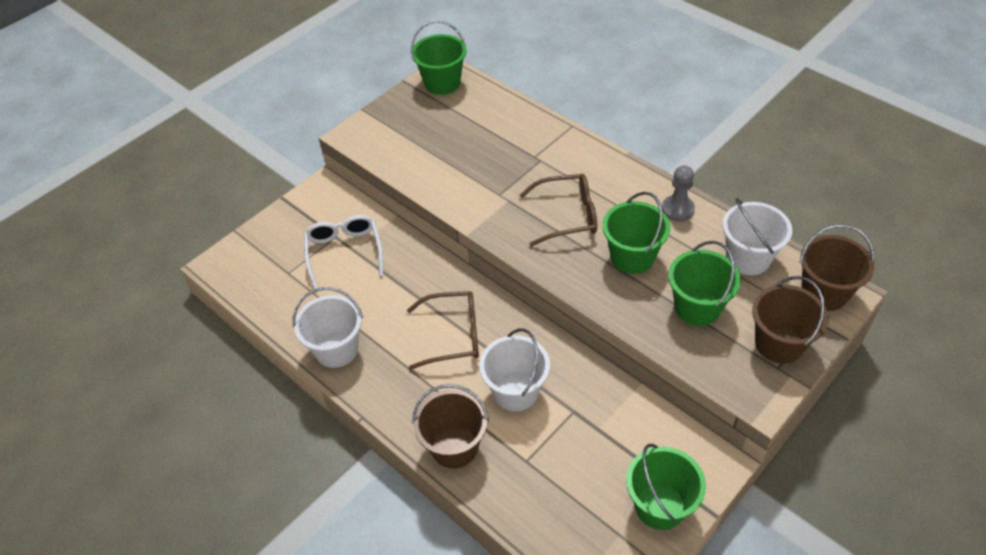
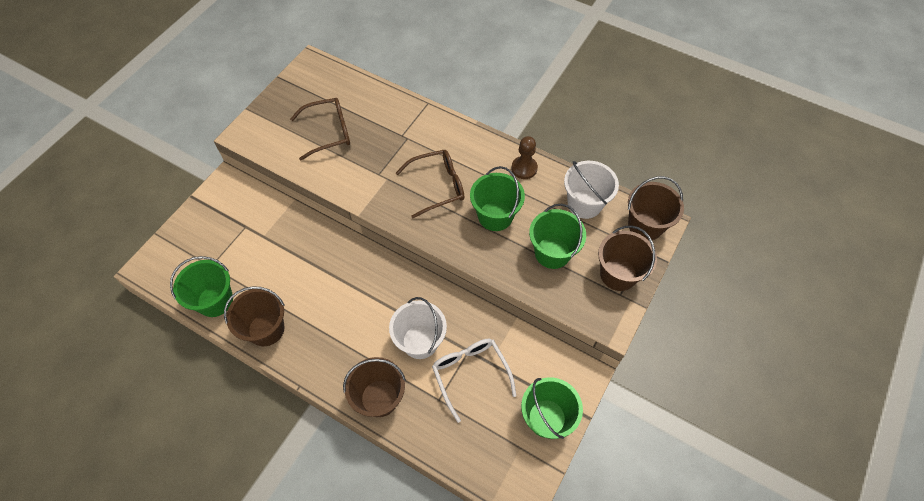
camera: 15 degrees left, 10 degrees up
white bucket [292,287,363,368] -> brown bucket [224,286,285,346]
white glasses [304,215,383,289] -> white glasses moved to [432,339,516,423]
brown glasses [407,291,479,370] -> brown glasses moved to [290,98,350,161]
green bucket [411,20,467,95] -> green bucket moved to [170,256,233,317]
grey pawn [662,165,695,222] -> brown pawn [511,136,538,179]

